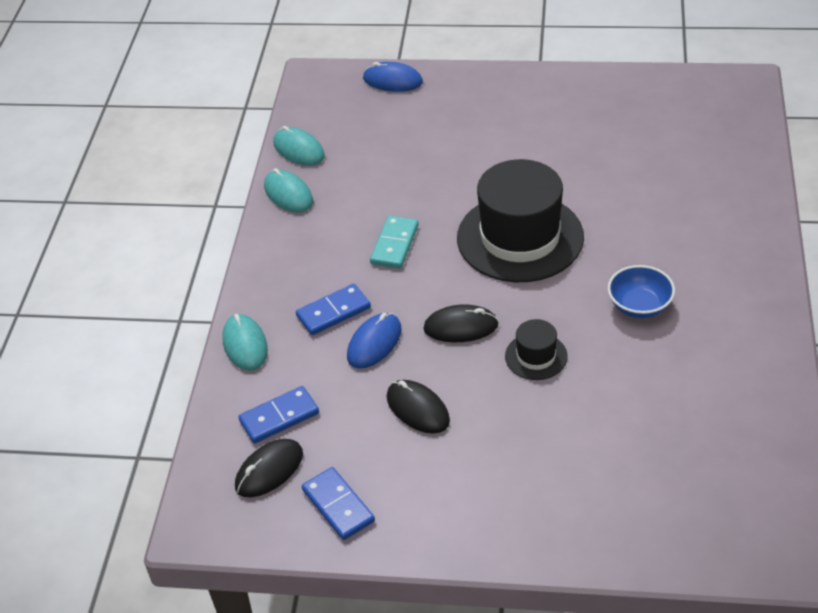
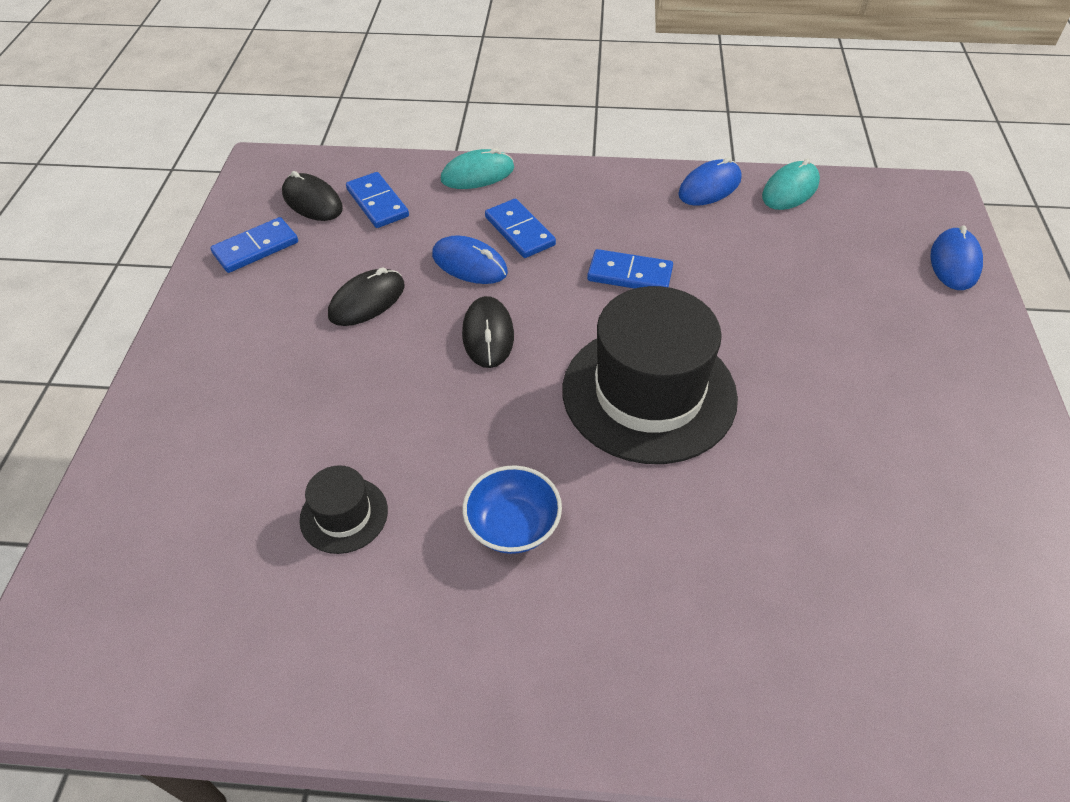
camera: 85 degrees right, 5 degrees up
turquoise mouse [264,168,313,213] -> blue mouse [678,157,741,206]
turquoise domino [370,216,419,269] -> blue domino [587,249,673,289]
black hat [505,319,568,380] -> black hat moved to [299,465,388,554]

